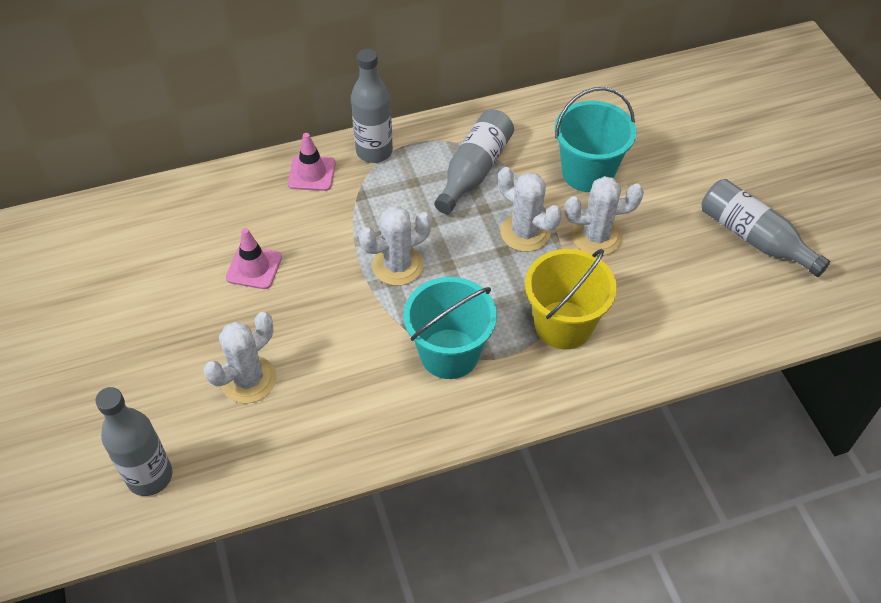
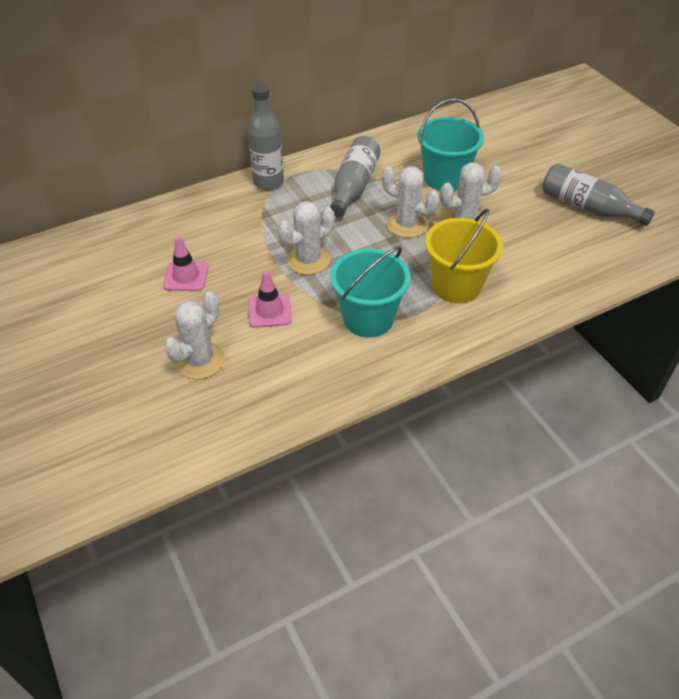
camera: 10 degrees left, 5 degrees down
grey bottle [95,387,172,496] -> none
pink traffic cone [288,133,336,191] -> pink traffic cone moved to [248,271,292,328]

